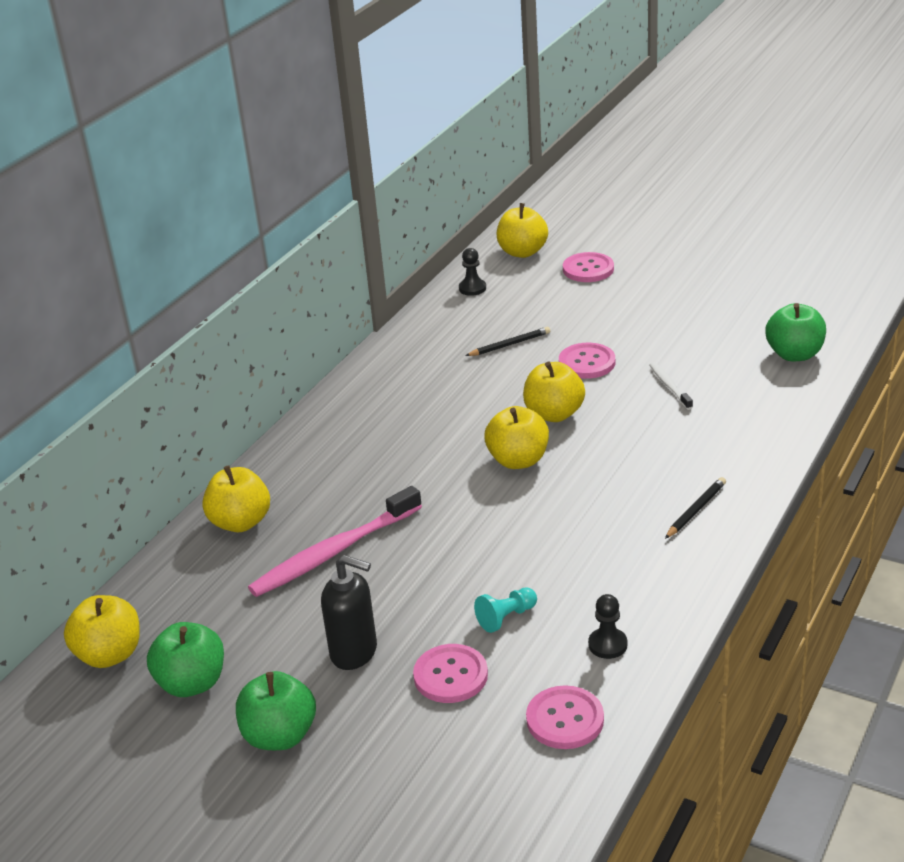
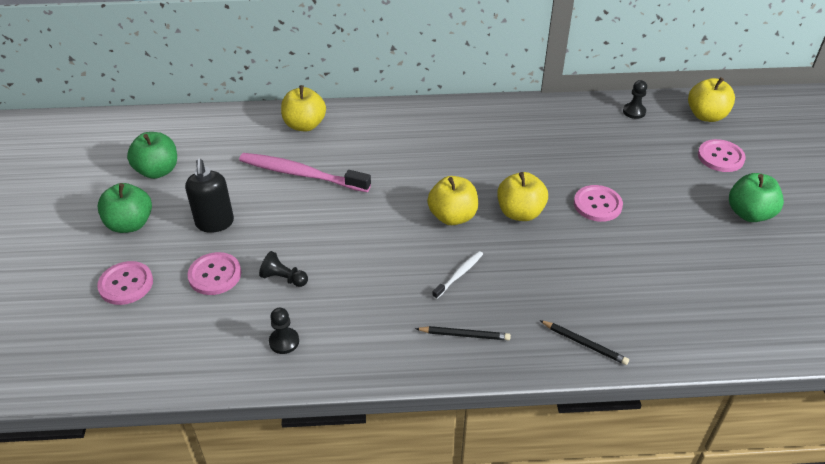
camera: 55 degrees right, 10 degrees up
yellow apple [64,595,140,668] -> none
black pencil [465,327,550,356] -> black pencil moved to [539,320,629,365]
turquoise pawn [474,588,537,633] -> black pawn [259,251,308,287]
pink button [526,685,604,749] -> pink button moved to [97,261,153,305]
white toothbrush [649,362,693,410] -> white toothbrush moved to [432,251,483,299]
green apple [765,303,826,361] -> green apple moved to [729,173,784,222]

